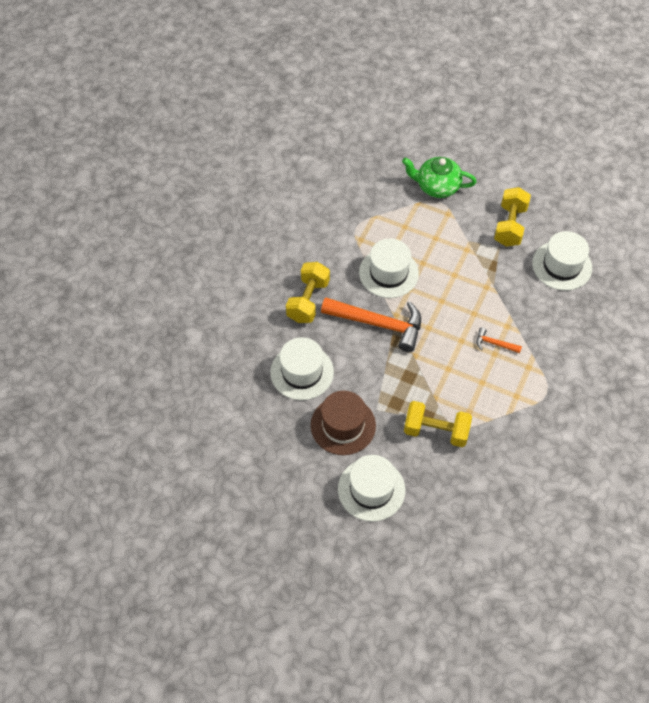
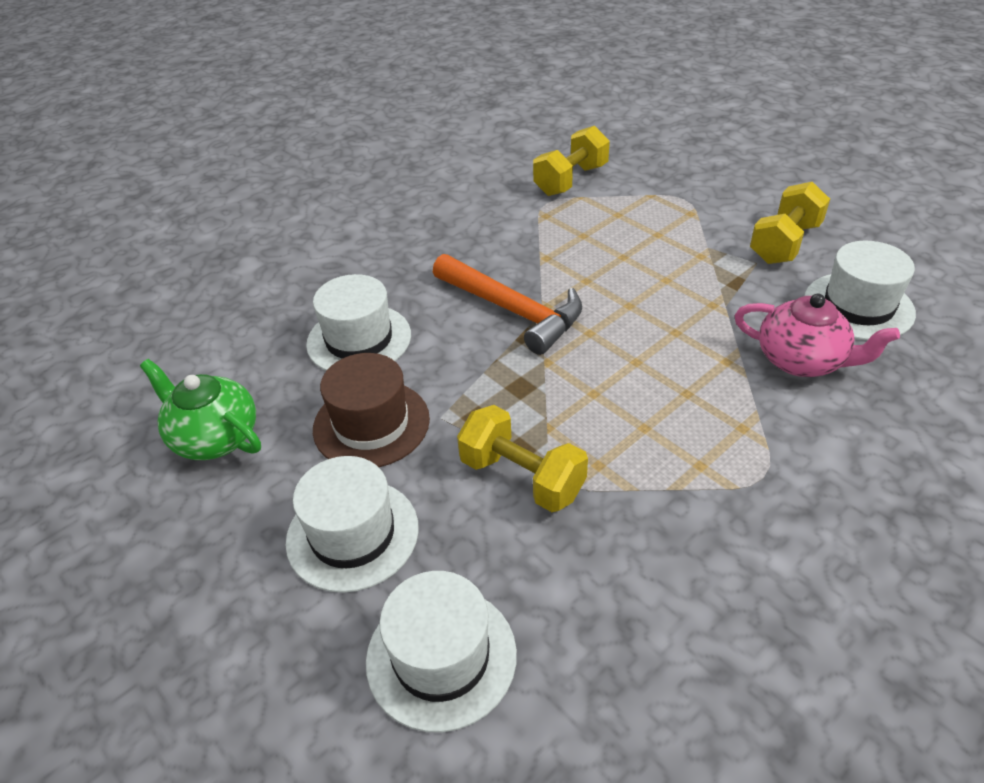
camera: 25 degrees right, 15 degrees down
yellow dumbbell [286,262,330,323] -> yellow dumbbell moved to [533,126,610,196]
white hat [359,238,419,298] -> white hat moved to [366,571,517,733]
green teapot [402,157,477,198] -> green teapot moved to [140,359,261,460]
orange hammer [476,327,522,353] -> none
none -> pink teapot [734,294,900,377]

